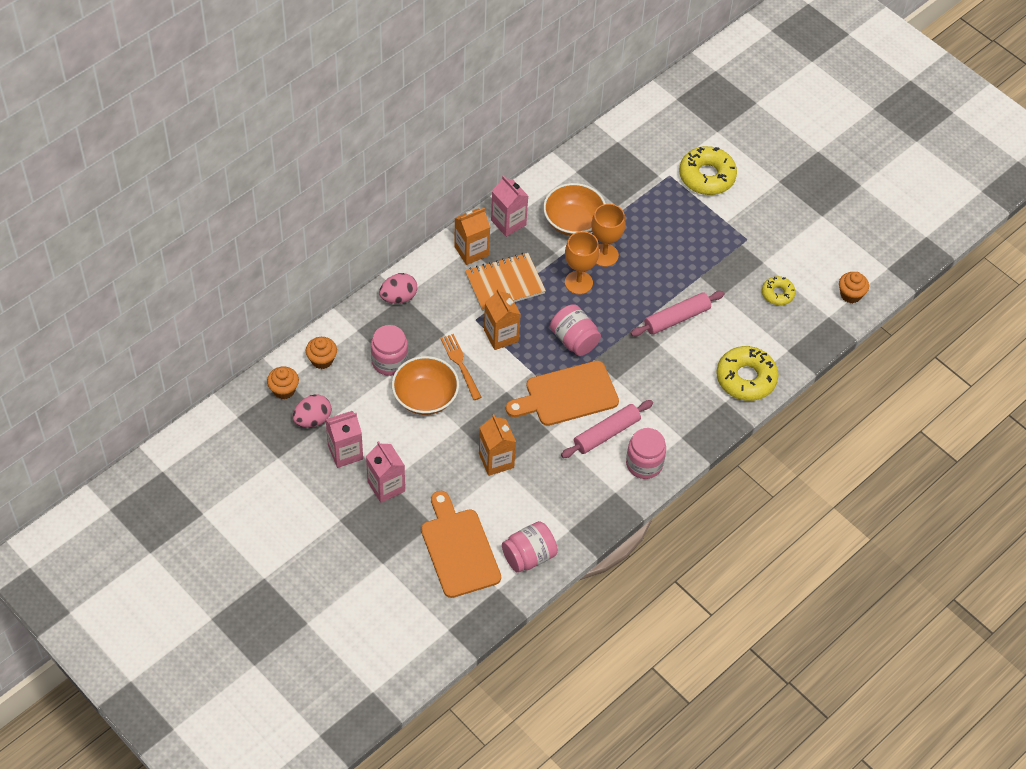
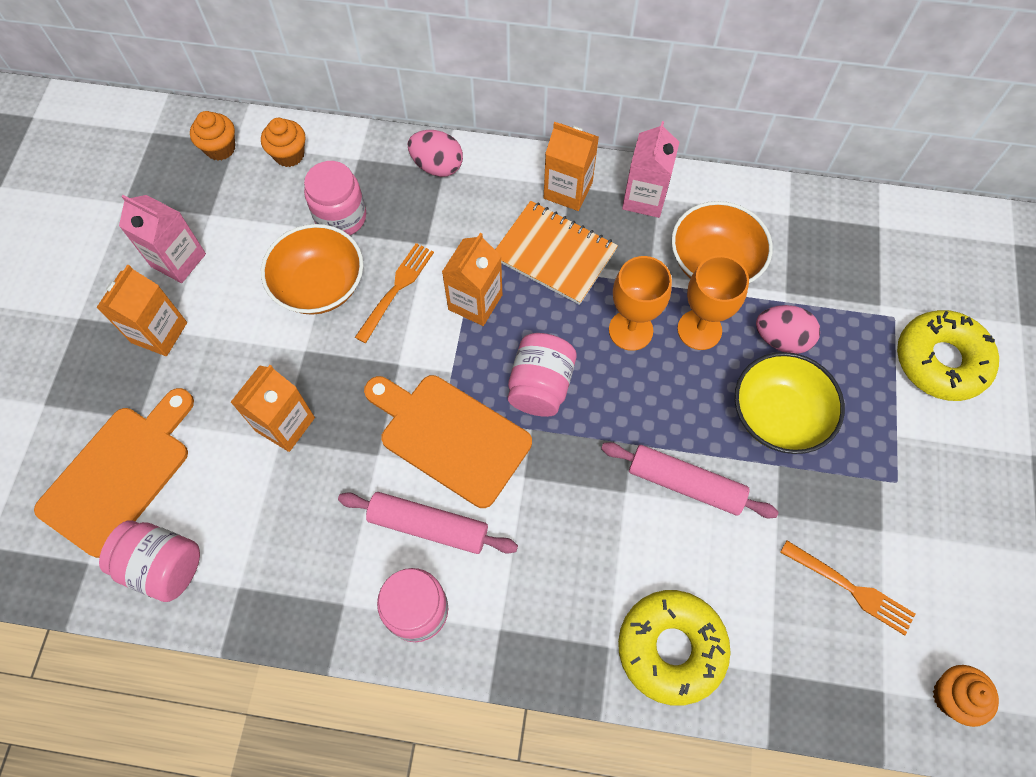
camera: 55 degrees right, 10 degrees up
pink egg [293,394,332,428] -> pink egg moved to [756,305,820,354]
pink carton [366,441,405,503] -> orange carton [96,264,187,356]
yellow donut [762,276,795,306] -> orange fork [780,541,915,635]
none -> yellow bowl [735,352,845,454]

